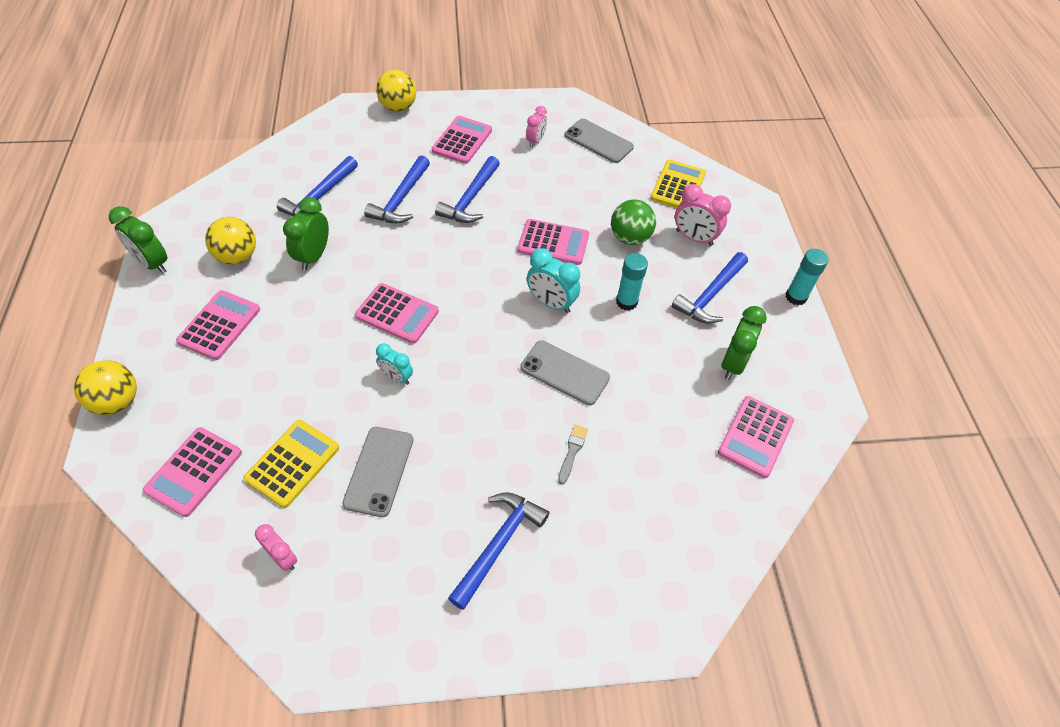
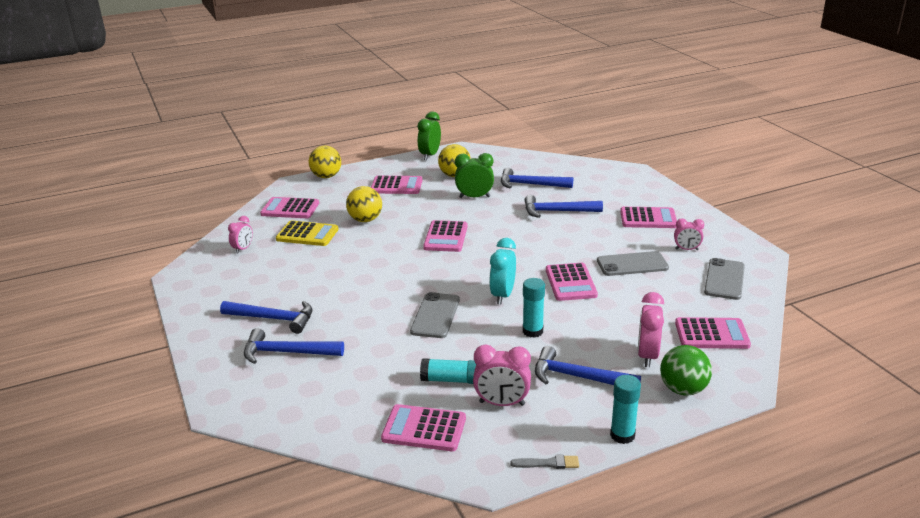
camera: 75 degrees right, 25 degrees down
grey phone [342,427,413,517] -> grey phone moved to [597,251,669,276]
yellow ball [376,70,416,112] -> yellow ball moved to [346,186,382,222]
turquoise clock [376,343,413,385] -> none
blue hammer [435,156,500,223] -> blue hammer moved to [244,328,344,364]
grey brush [558,424,588,484] -> grey brush moved to [510,455,579,469]
green ball [611,200,656,245] -> green ball moved to [660,345,712,395]
yellow calculator [650,160,706,208] -> pink calculator [675,317,751,349]
green clock [722,306,767,380] -> pink clock [473,345,531,406]
none -> turquoise glue stick [420,358,476,384]

